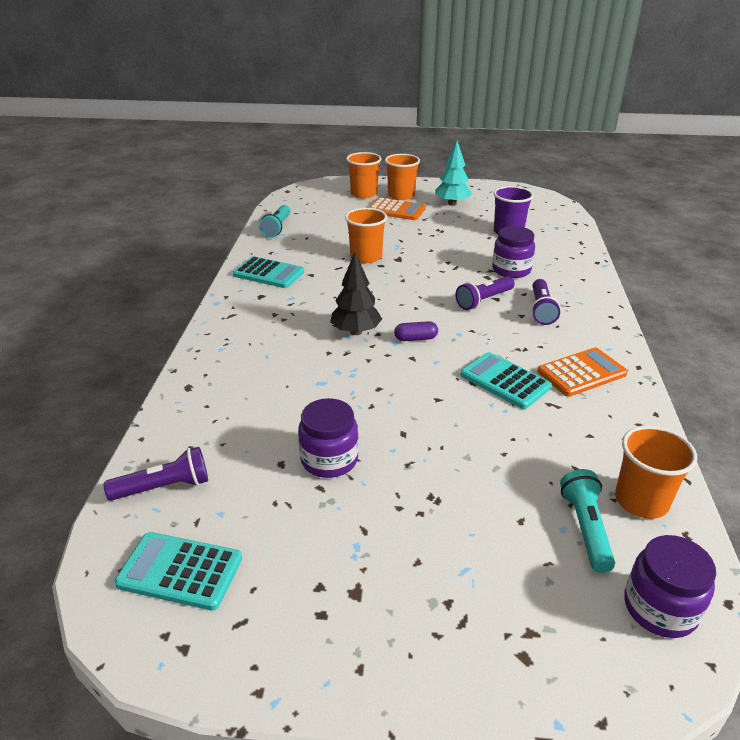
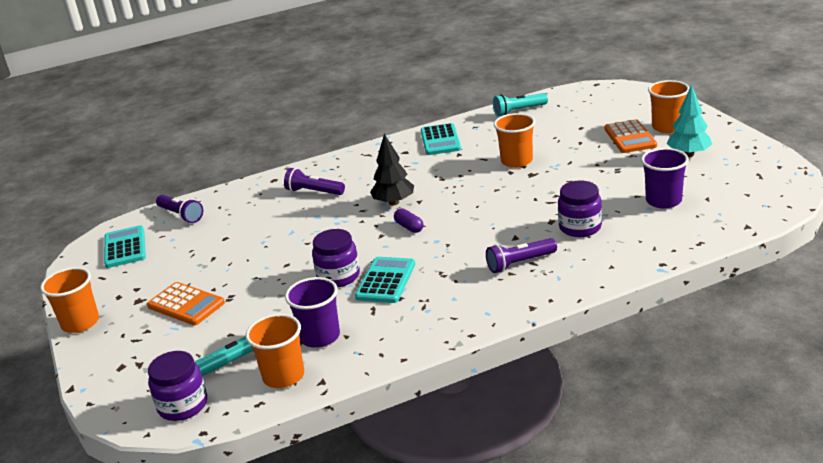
camera: 65 degrees right, 5 degrees down
purple jar [298,398,358,478] -> purple jar moved to [312,229,360,287]
orange cup [346,152,381,198] -> orange cup moved to [40,267,99,333]
purple flashlight [455,276,515,310] -> purple flashlight moved to [284,168,345,195]
orange calculator [537,347,628,397] -> orange calculator moved to [147,282,225,325]
none -> purple cup [285,277,340,348]

